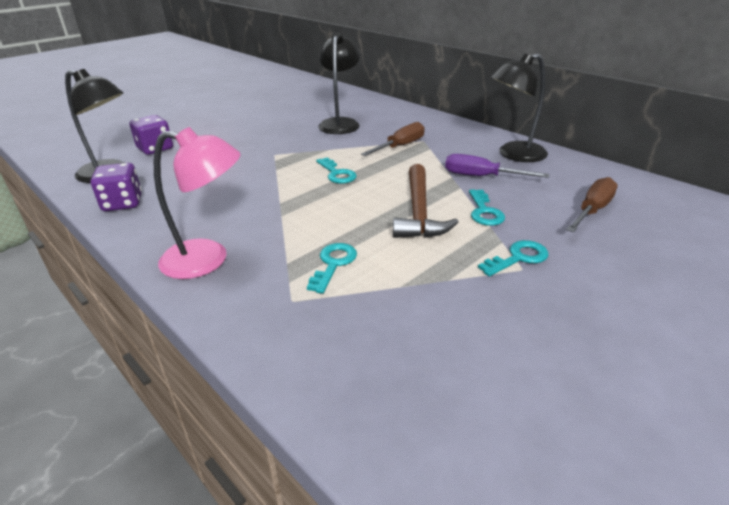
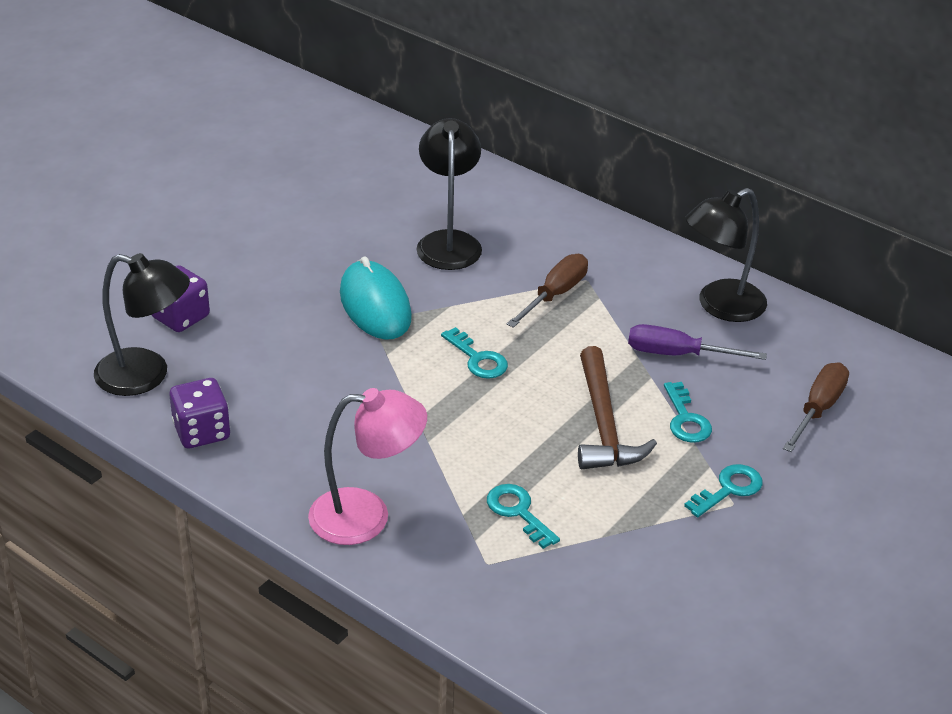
camera: 10 degrees left, 5 degrees up
turquoise key [307,243,357,294] -> turquoise key turned 45 degrees counterclockwise [487,484,560,549]
none -> turquoise mouse [340,256,412,340]

